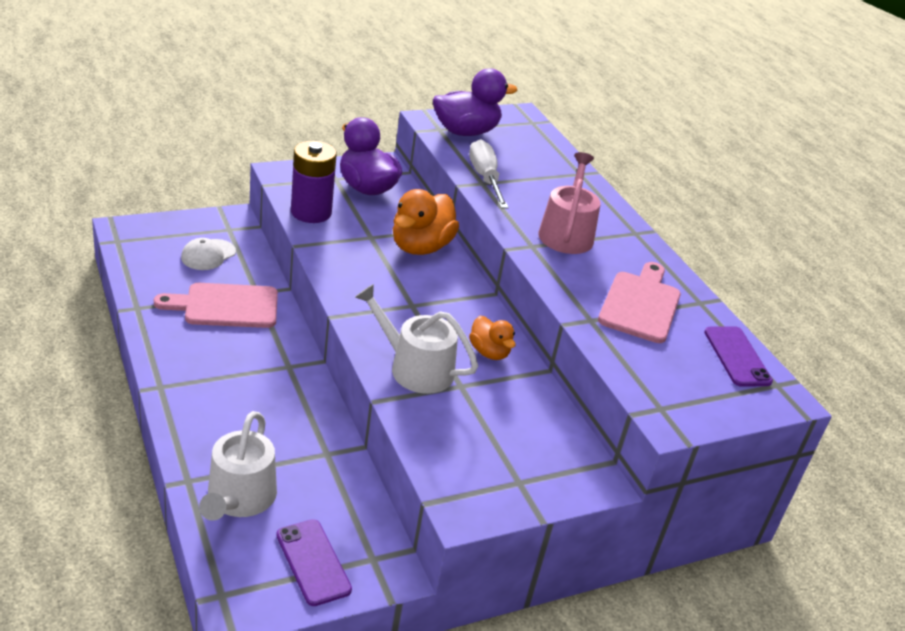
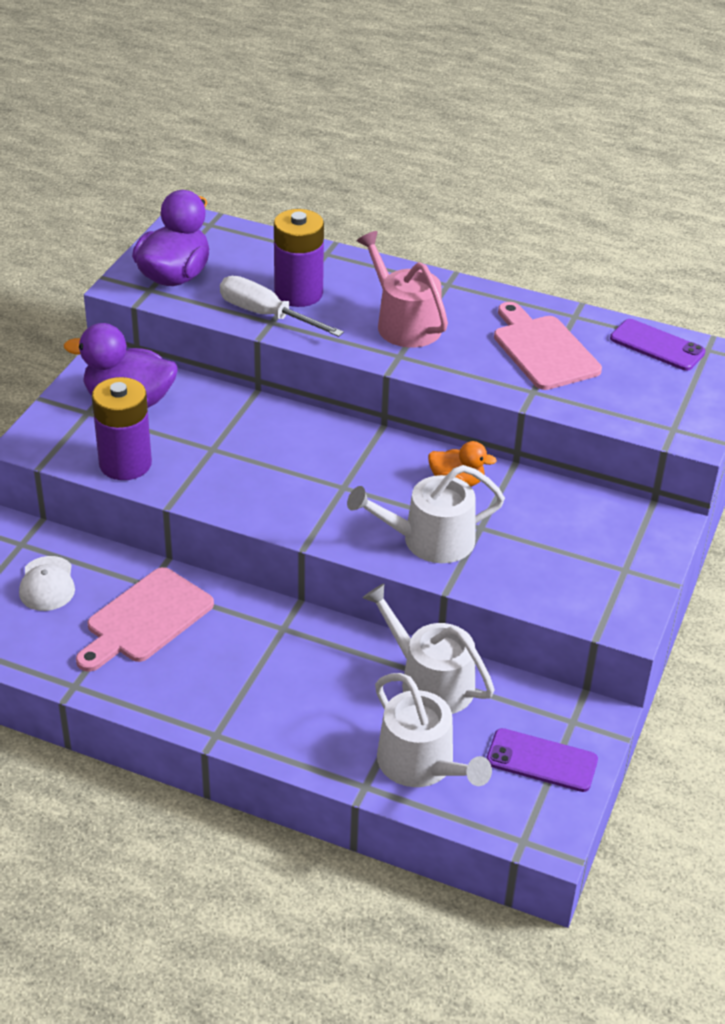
camera: 40 degrees left, 5 degrees up
orange duck [393,189,459,255] -> none
none -> purple battery [274,209,324,307]
none -> white watering can [362,584,495,714]

